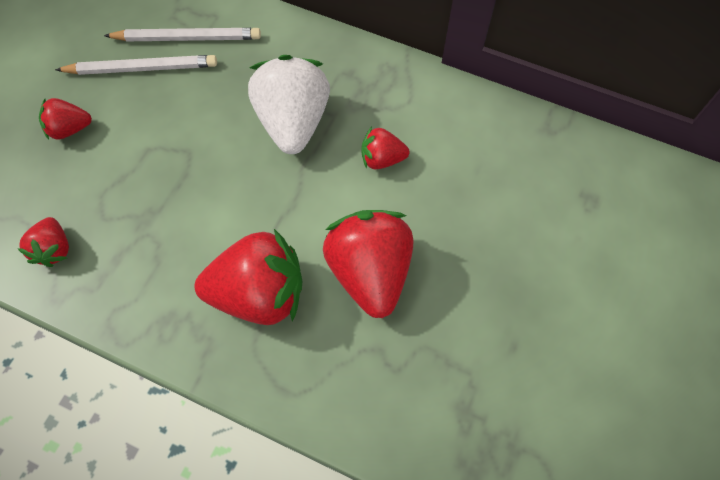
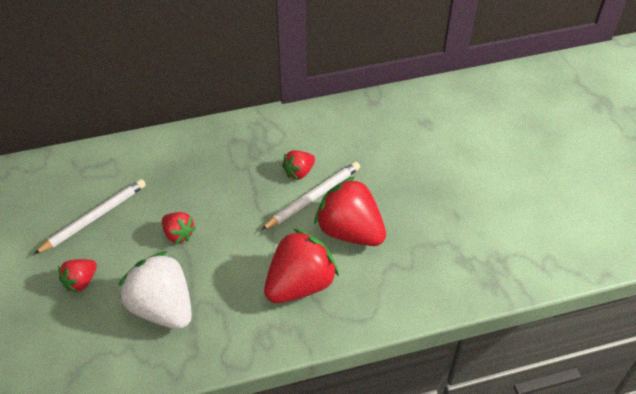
camera: 40 degrees left, 15 degrees down
red strawberry [18,217,69,267] -> red strawberry moved to [162,212,196,244]
white pencil [104,28,261,41] -> white pencil moved to [261,162,360,230]
white strawberry [248,55,330,154] -> white strawberry moved to [118,251,192,329]

